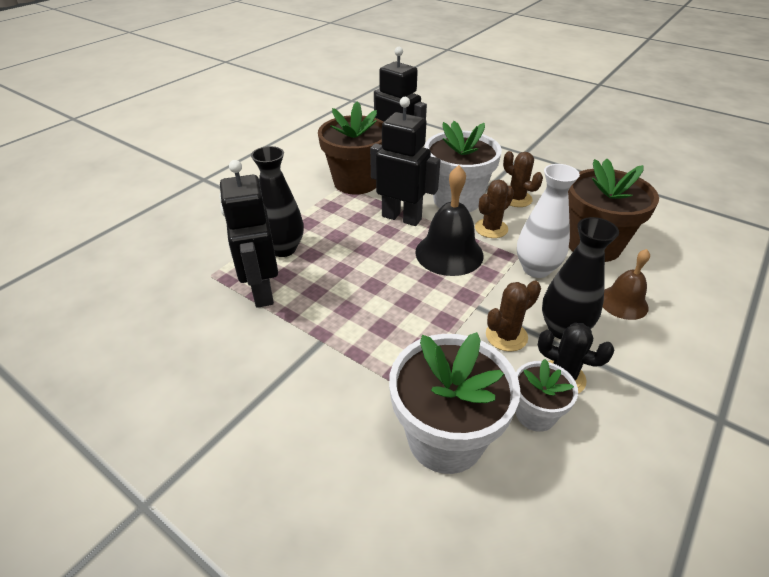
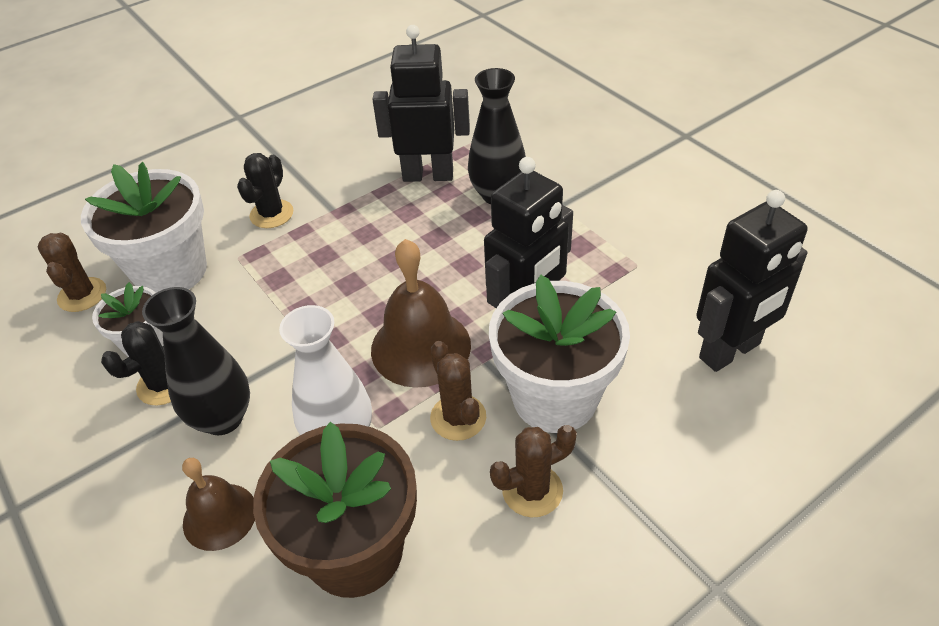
camera: 110 degrees right, 5 degrees up
brown flower pot [318,101,384,194] -> none
black bell [415,165,484,276] -> brown bell [371,239,471,388]
brown cactus [486,281,541,352] -> brown cactus moved to [38,233,106,312]
none -> black cactus [237,153,293,228]

